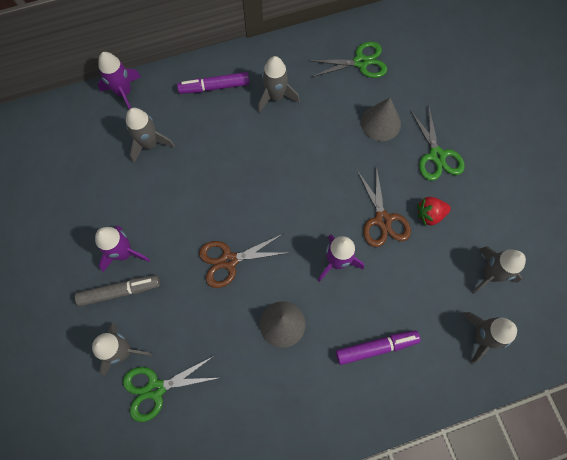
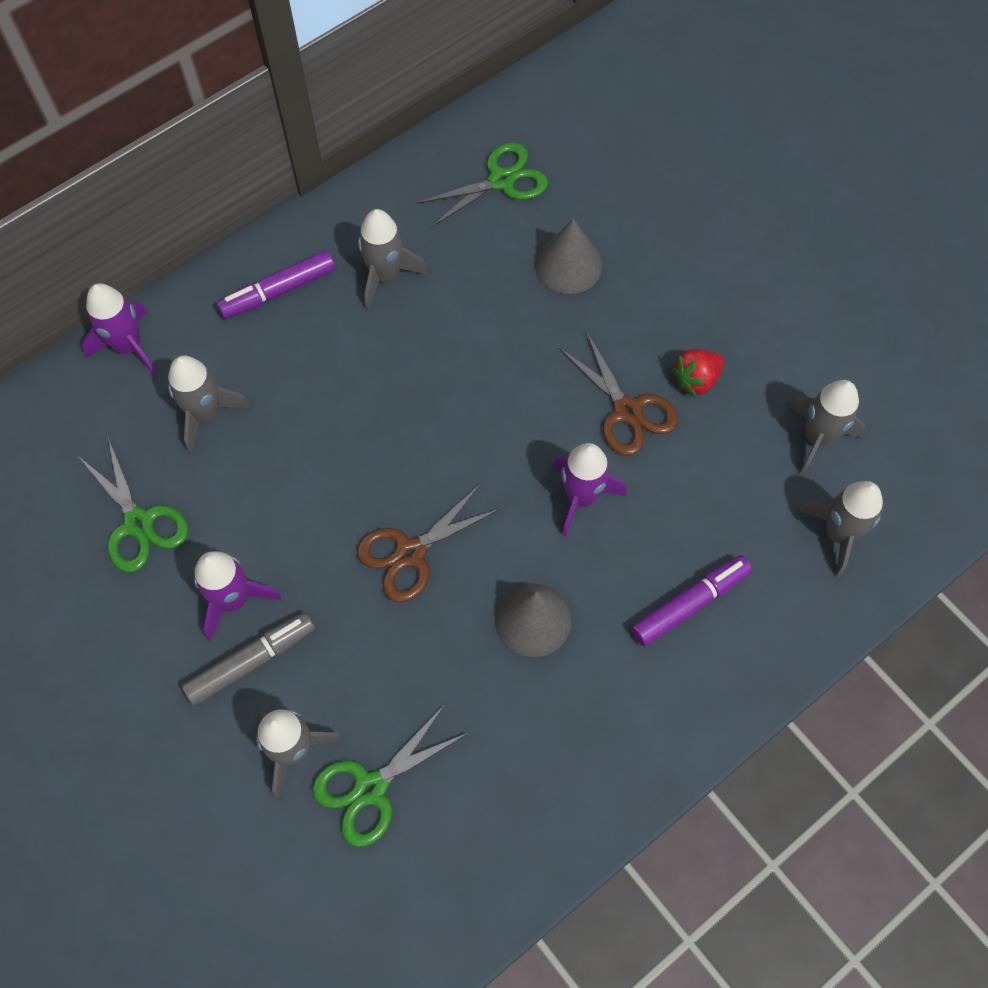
camera: 20 degrees left, 5 degrees down
green scissors [410,107,465,181] -> green scissors moved to [77,438,189,572]

